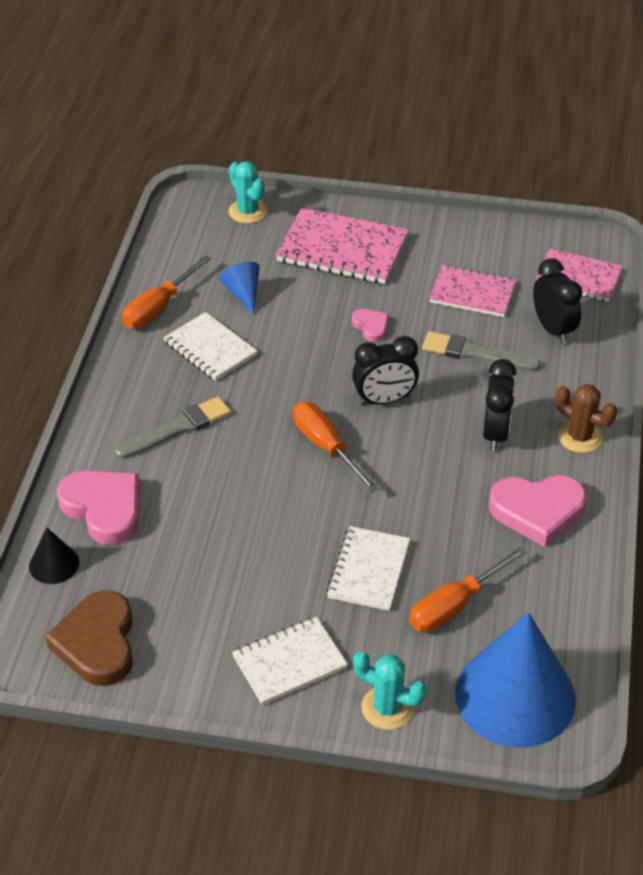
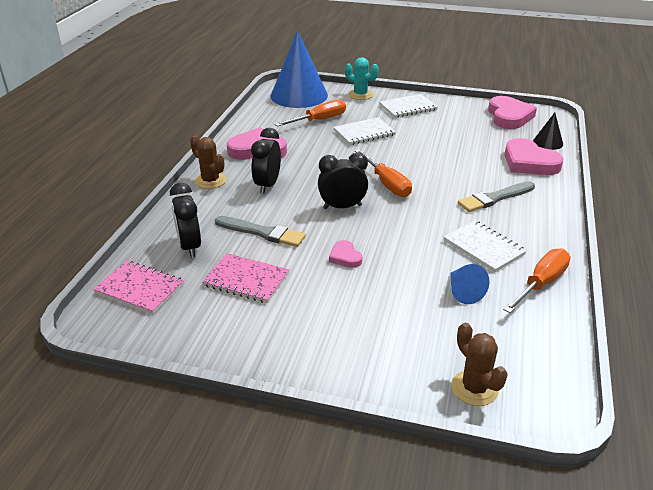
camera: 175 degrees left, 10 degrees down
brown heart [45,590,133,686] -> pink heart [488,96,537,129]
turquoise cactus [229,161,268,224] -> brown cactus [452,323,508,406]
pink notebook [276,207,409,284] -> none
white notebook [326,526,410,611] -> white notebook turned 45 degrees clockwise [333,117,396,145]

